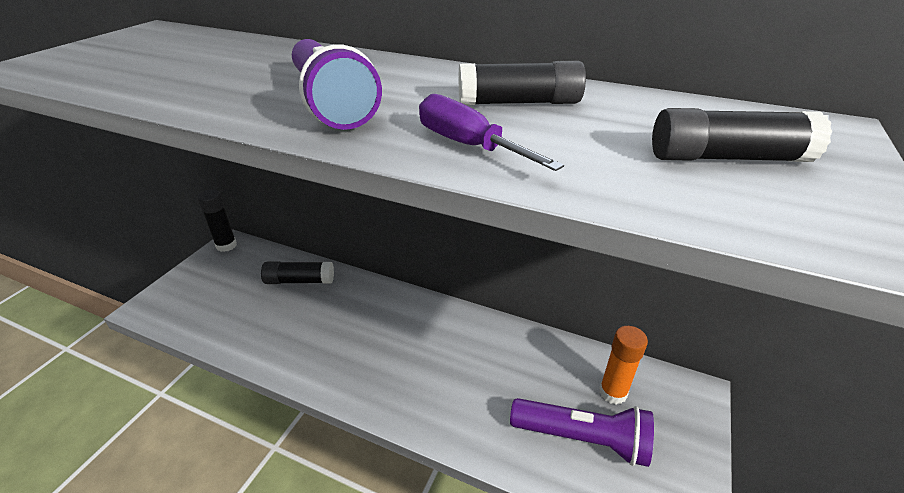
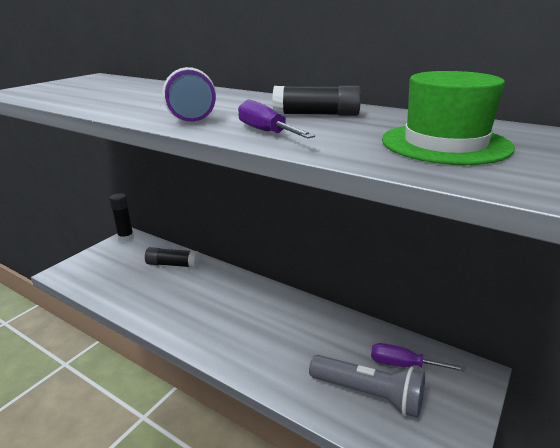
camera: 10 degrees right, 10 degrees down
purple flashlight [510,398,654,467] -> grey flashlight [309,355,425,418]
orange glue stick [599,326,648,405] -> purple screwdriver [371,343,466,372]
black glue stick [652,108,833,162] -> green hat [382,71,515,165]

